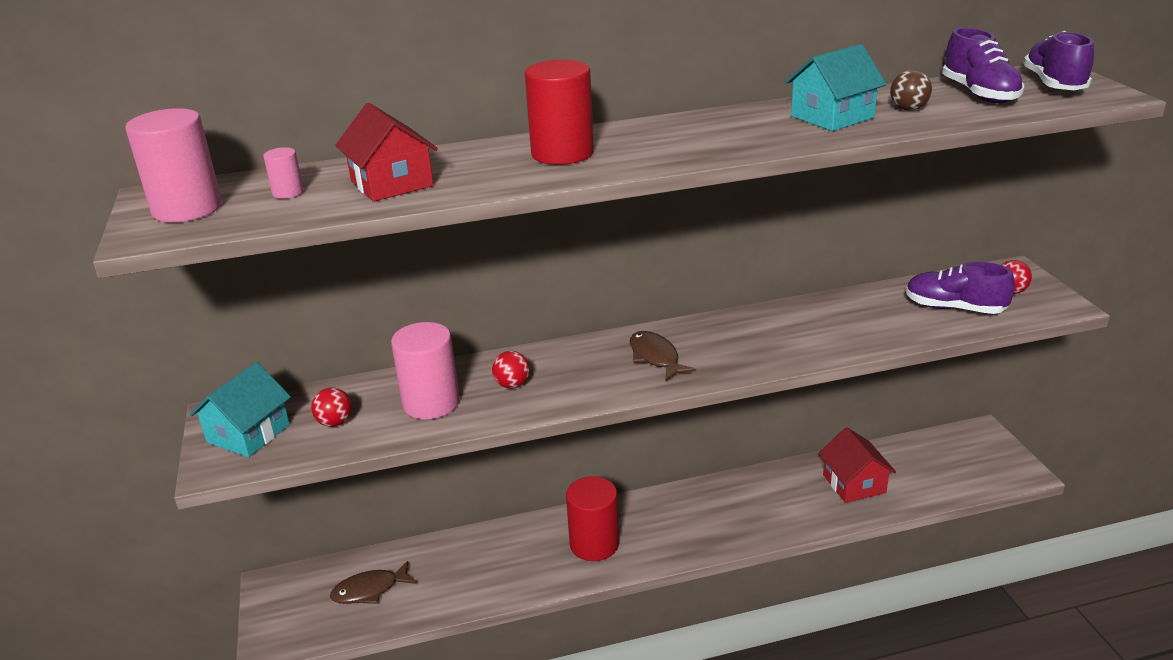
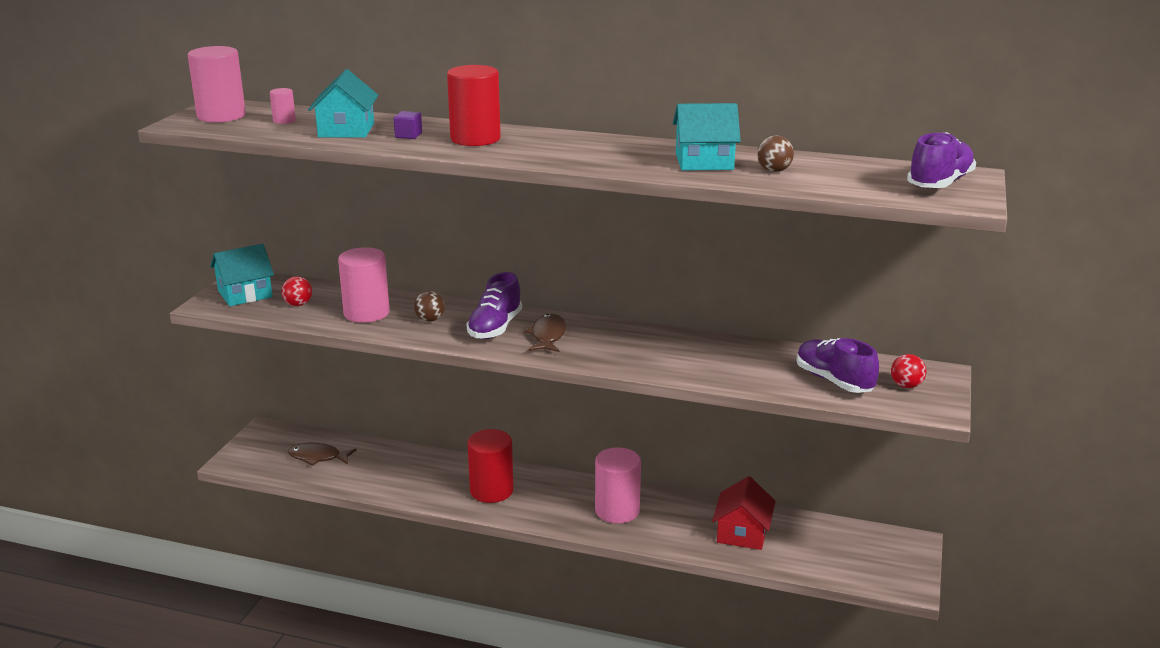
camera: 30 degrees right, 5 degrees down
red house [335,103,438,202] -> turquoise house [308,69,378,138]
red ball [492,351,530,388] -> brown ball [414,291,445,322]
purple shoe [942,27,1024,103] -> purple shoe moved to [466,272,522,339]
none -> purple cube [393,111,422,139]
none -> pink cylinder [595,447,641,524]

